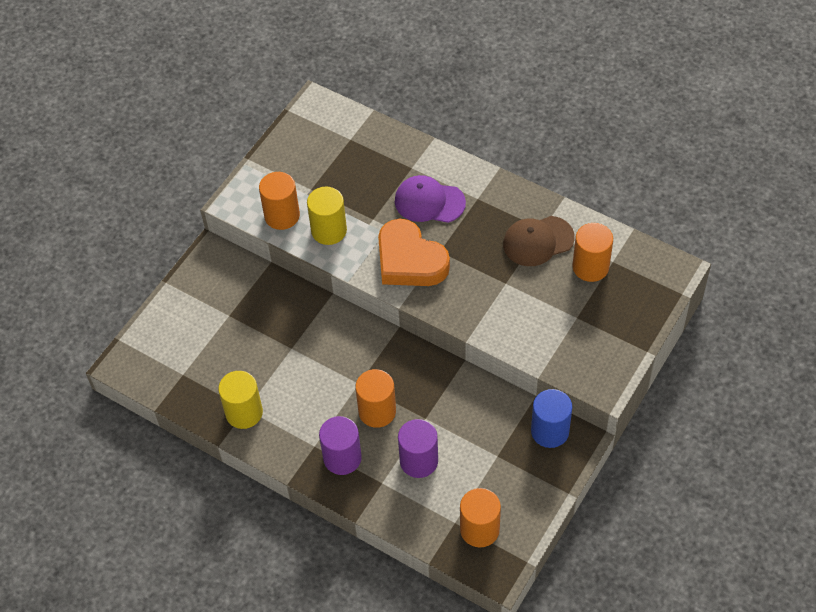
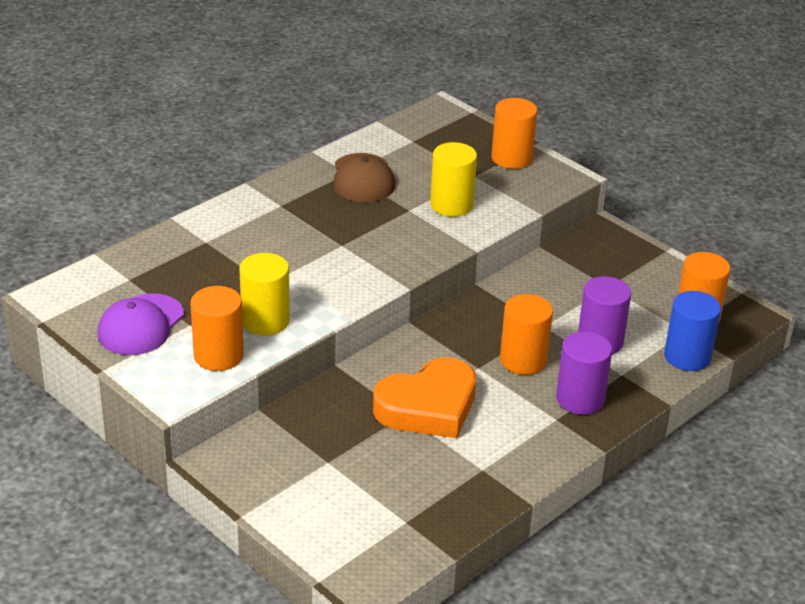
camera: 80 degrees left, 20 degrees down
yellow cylinder [218,371,263,429] -> yellow cylinder moved to [430,142,477,217]
orange heart [378,219,450,286] -> orange heart moved to [373,357,476,438]
purple cap [395,175,466,223] -> purple cap moved to [98,293,184,355]
blue cylinder [531,389,572,448] -> blue cylinder moved to [664,291,721,371]
orange cylinder [573,223,613,282] -> orange cylinder moved to [491,98,537,169]

